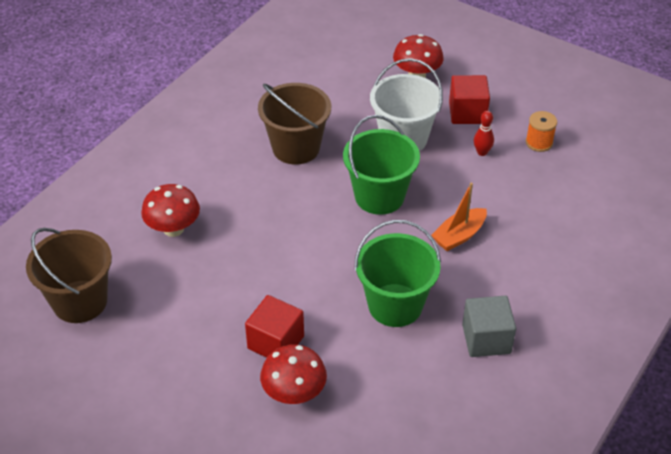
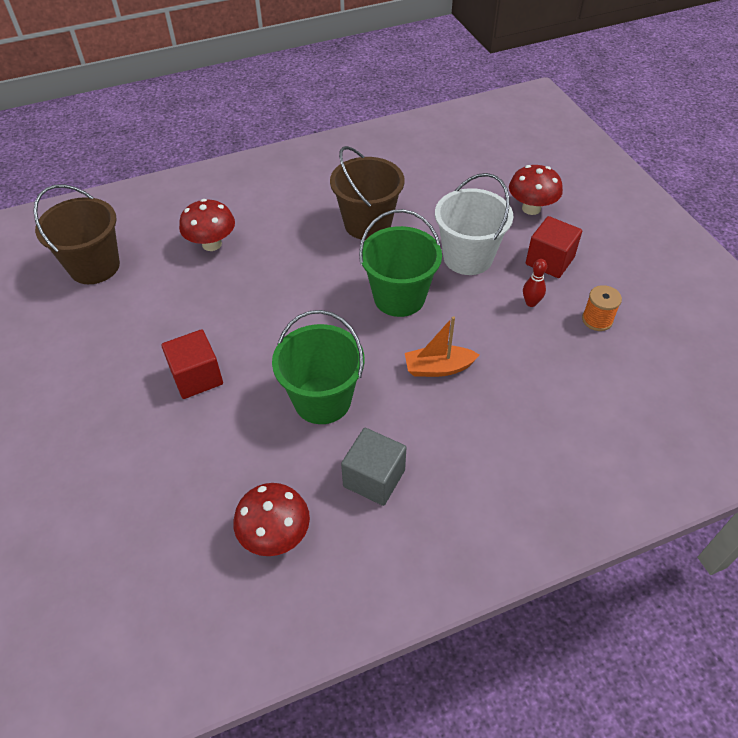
camera: 35 degrees right, 5 degrees up
red mushroom [260,344,327,404] -> red mushroom moved to [233,483,310,556]

